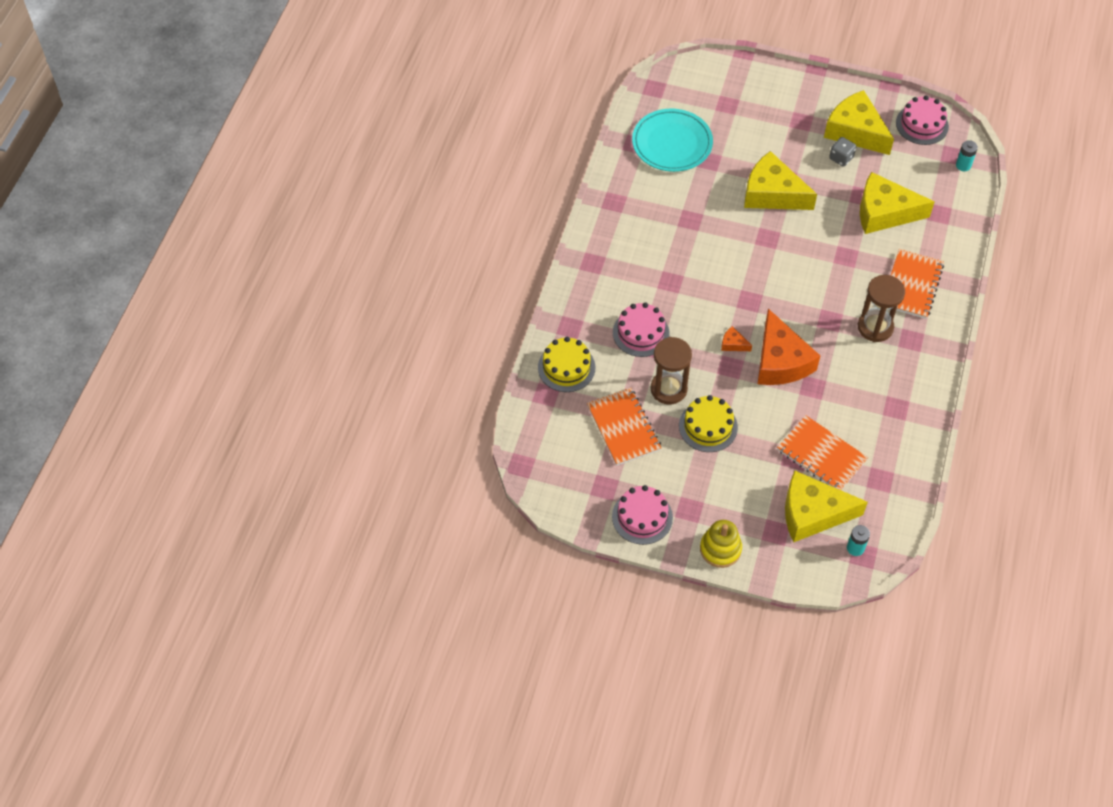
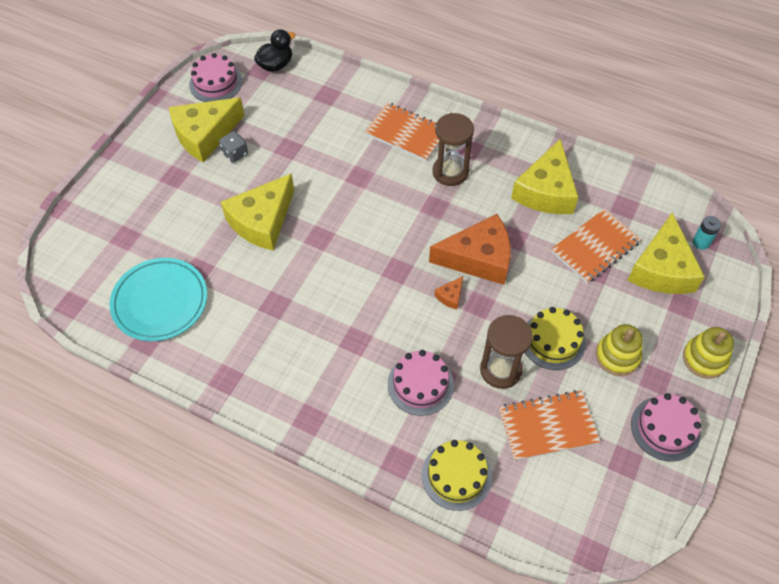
camera: 80 degrees left, 0 degrees up
yellow cheese [860,172,935,234] -> yellow cheese moved to [511,139,578,214]
turquoise battery [956,140,978,171] -> black duck [254,29,295,72]
none -> yellow stacking toy [596,324,643,376]

